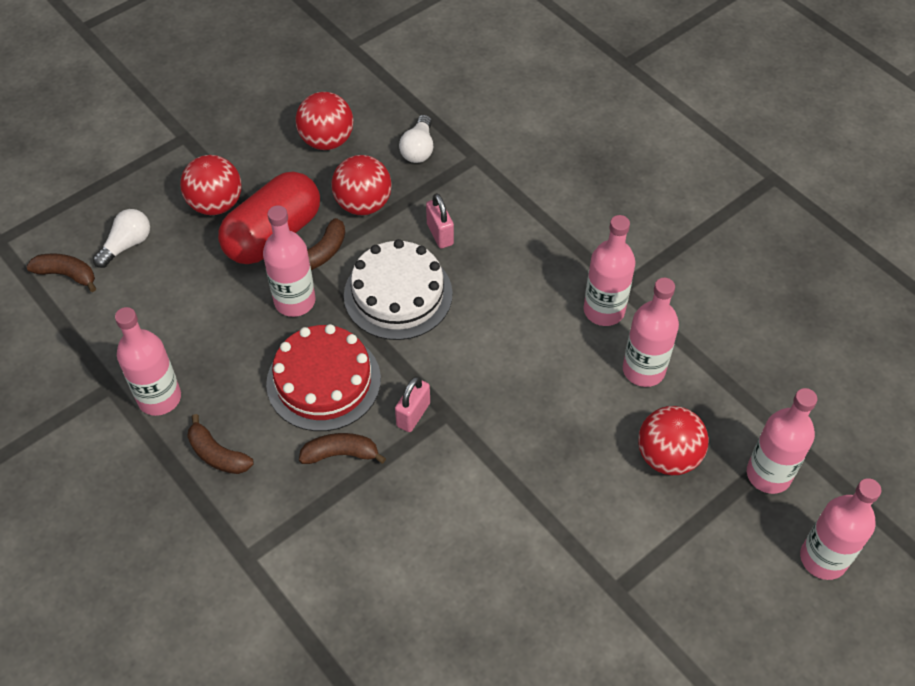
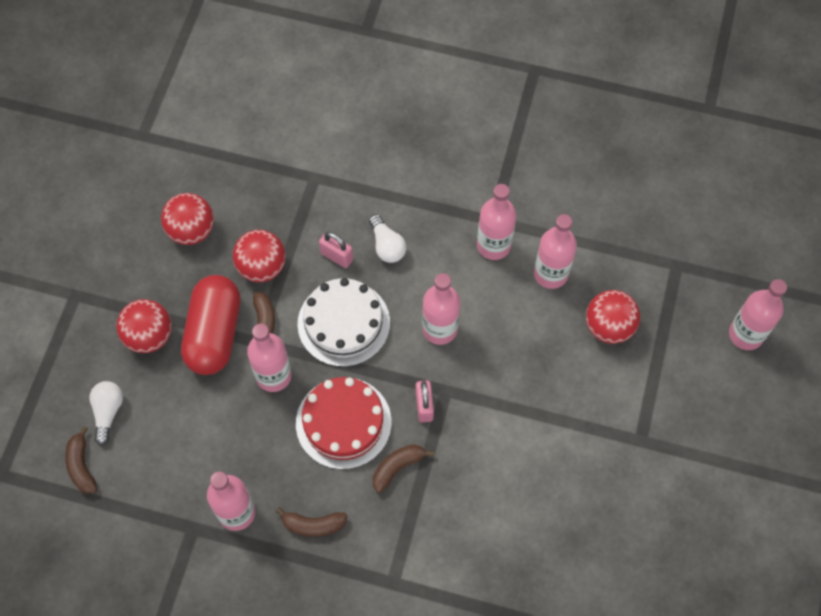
camera: 35 degrees left, 10 degrees up
brown banana [26,253,96,292] -> brown banana turned 90 degrees counterclockwise [65,426,97,494]
white light bulb [399,115,433,163] -> white light bulb moved to [369,214,407,263]
pink bottle [747,388,817,494] -> pink bottle moved to [422,273,460,345]

